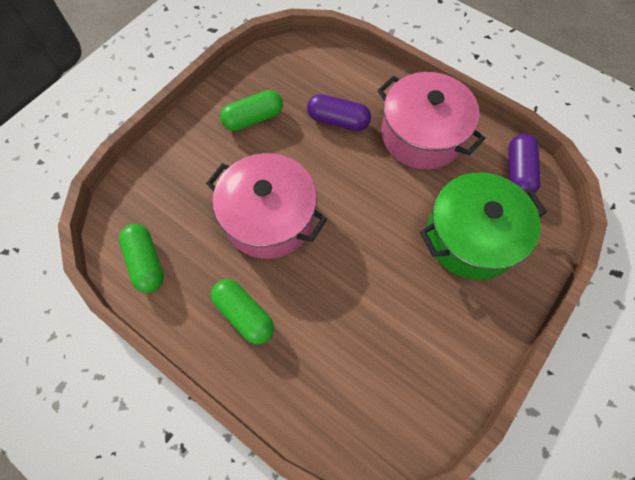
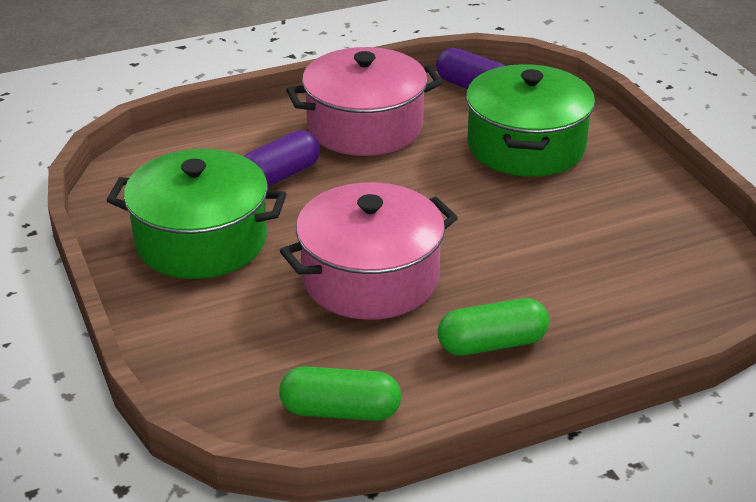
camera: 60 degrees left, 30 degrees down
green capsule [220,90,283,131] -> green pot [107,149,287,279]

